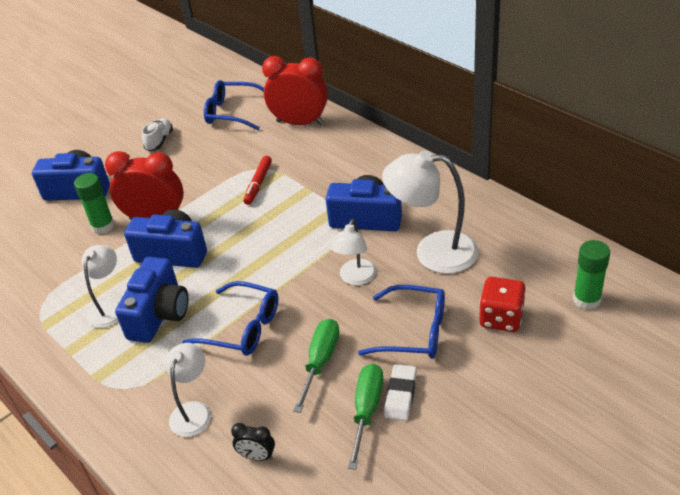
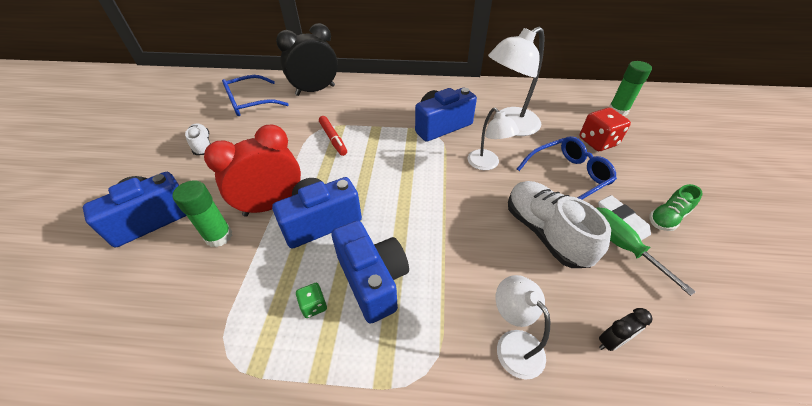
camera: 45 degrees left, 5 degrees up
white lamp [82,245,119,328] -> green dice [296,283,327,318]
blue glasses [182,281,279,356] -> none
red clock [262,56,328,125] -> black clock [276,23,338,96]
green screwdriver [293,318,339,413] -> white shoe [508,181,611,268]
none -> green shoe [649,184,702,231]

